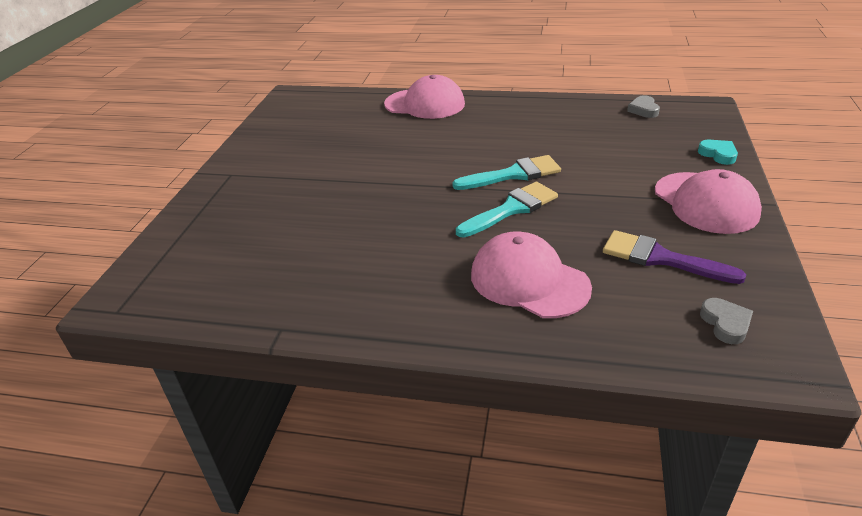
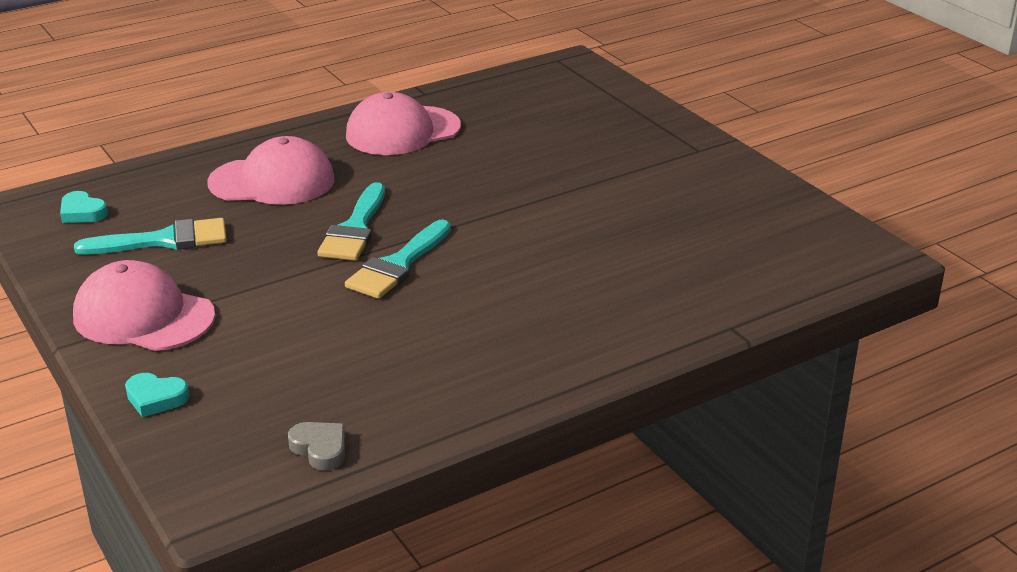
camera: 135 degrees right, 5 degrees down
pink cap [384,75,465,119] -> pink cap moved to [346,92,461,155]
purple brush [603,230,746,284] -> turquoise brush [74,218,227,255]
grey heart [700,298,753,344] -> turquoise heart [60,191,108,223]

